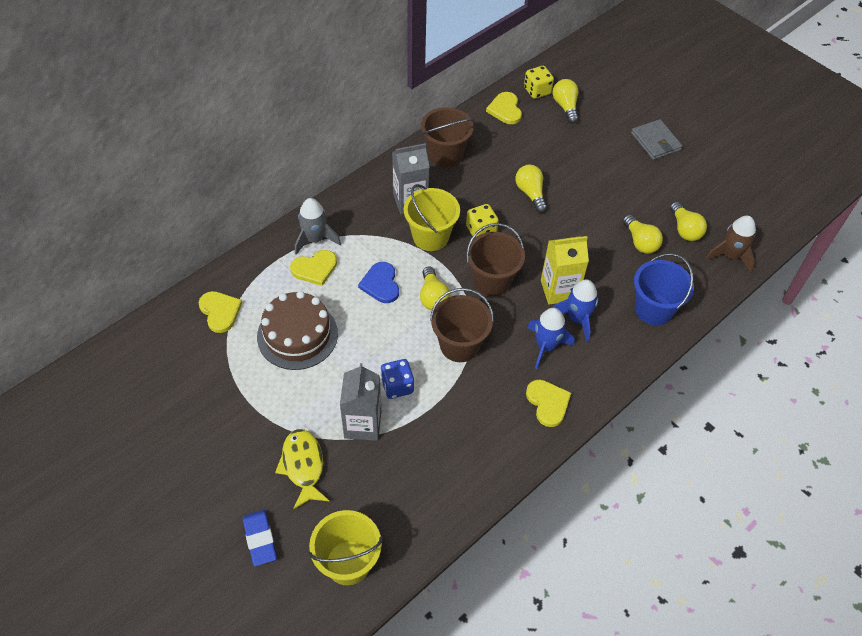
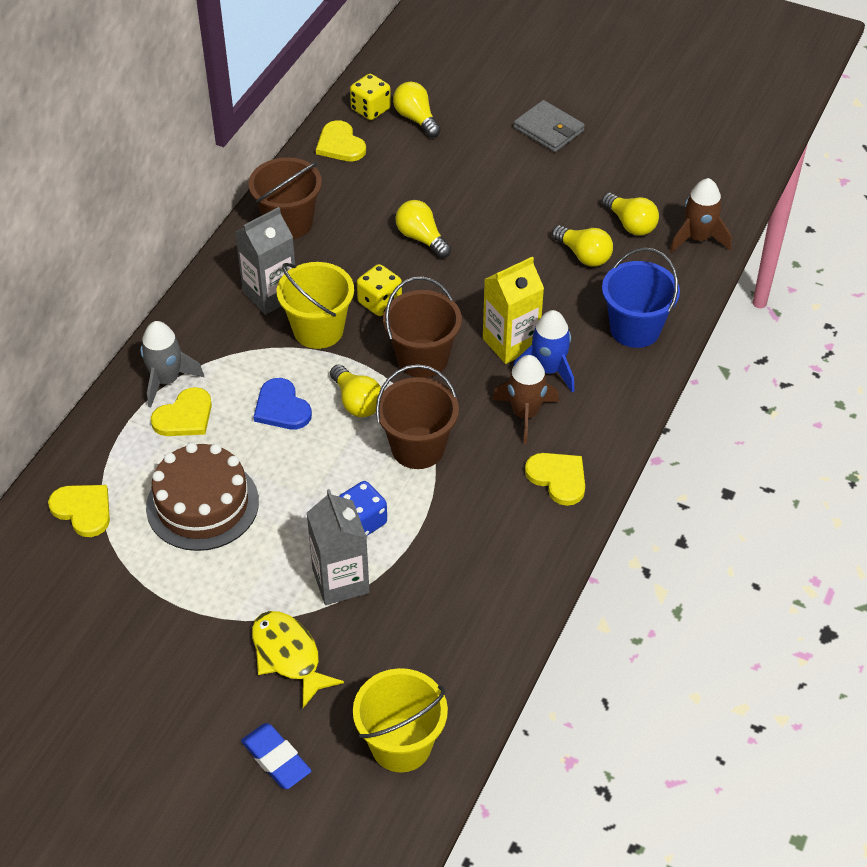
camera: 20 degrees left, 5 degrees down
blue rocket [527,308,574,369] -> brown rocket [492,355,559,444]

